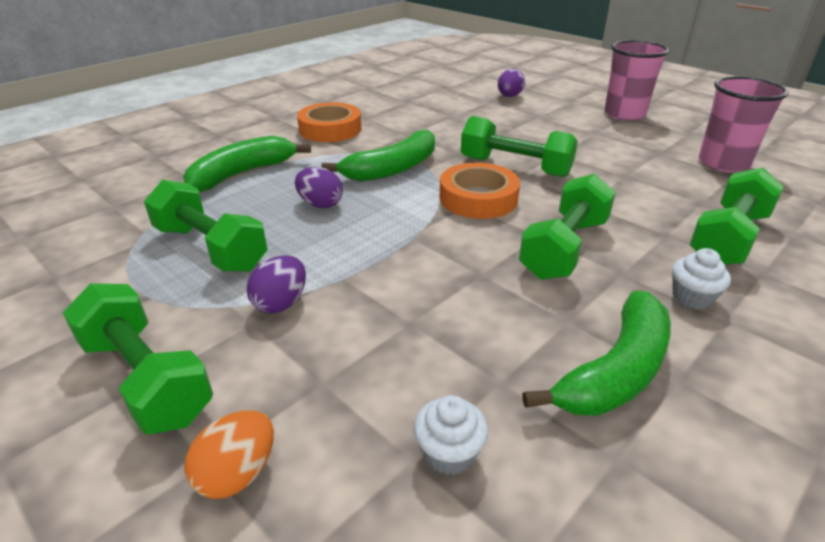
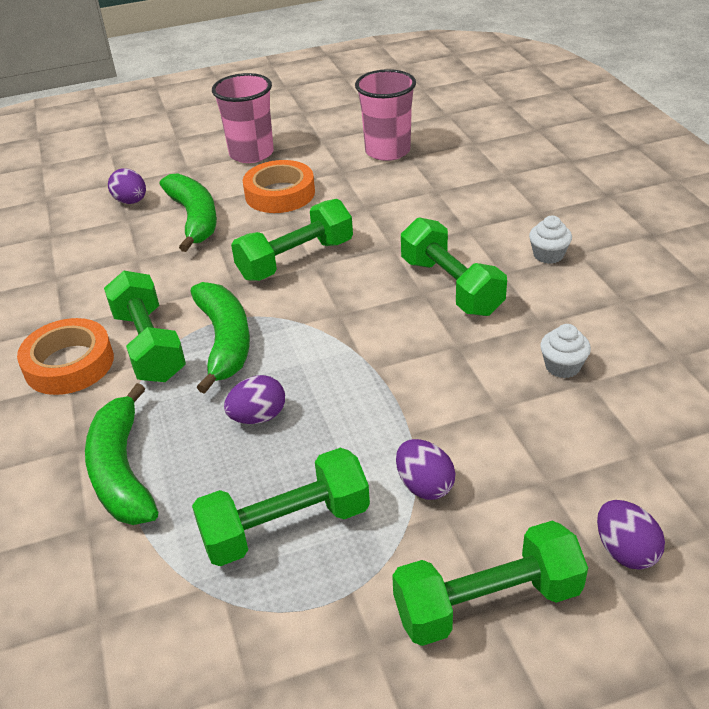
camera: 60 degrees left, 5 degrees up
orange egg [184,410,274,499] -> purple egg [597,500,665,570]
white cupcake [414,395,488,475] -> white cupcake moved to [541,324,591,378]
orange tape [440,163,520,219] -> orange tape moved to [243,160,315,213]
green banana [522,290,671,416] -> green banana moved to [160,173,217,252]
green dumbbell [689,168,784,265] -> green dumbbell moved to [104,271,186,382]

